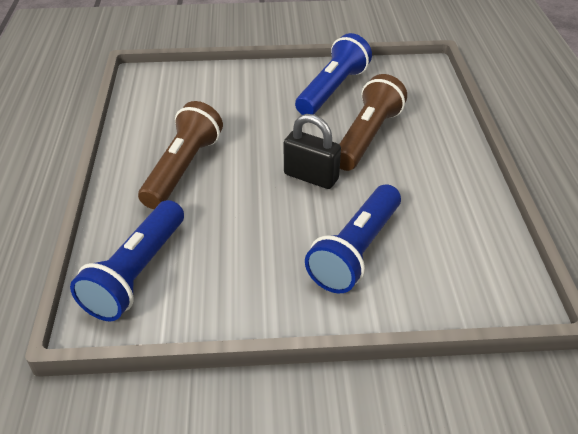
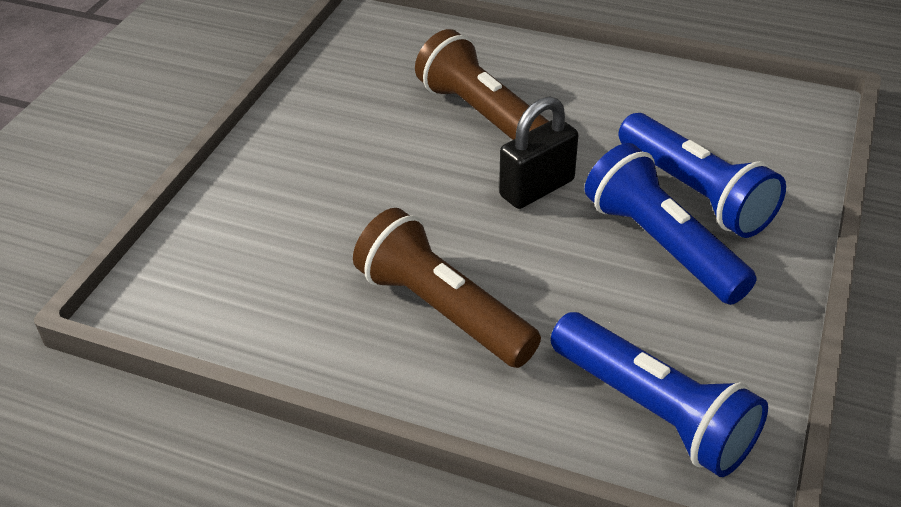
camera: 65 degrees left, 0 degrees up
blue flashlight [295,33,372,115] -> blue flashlight moved to [585,143,757,305]

